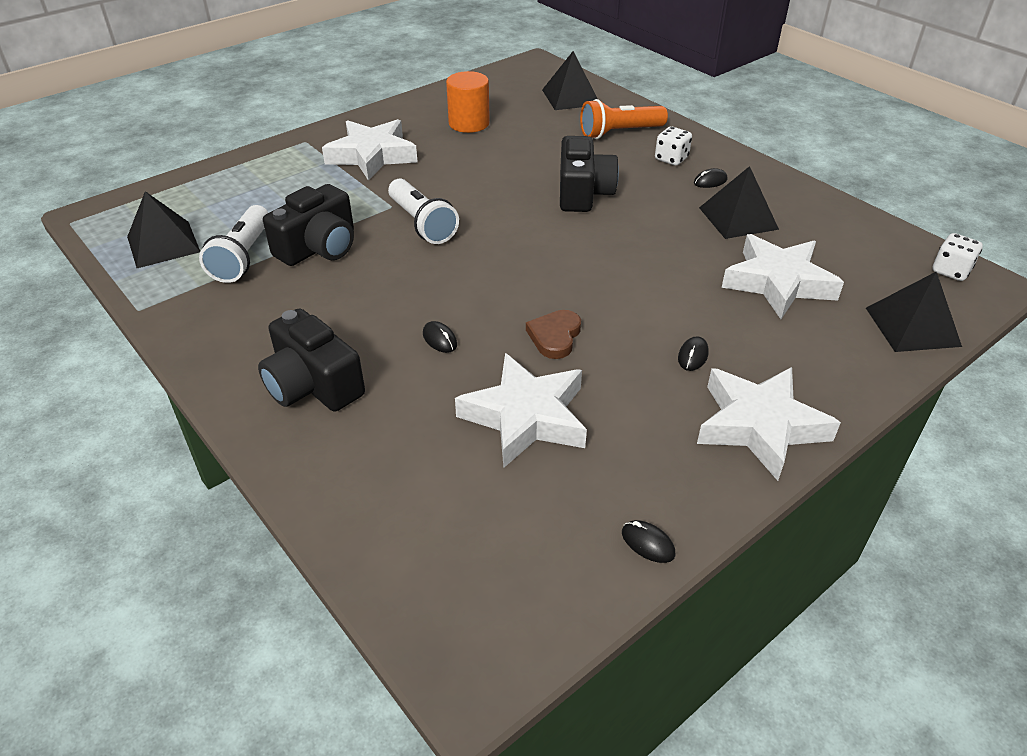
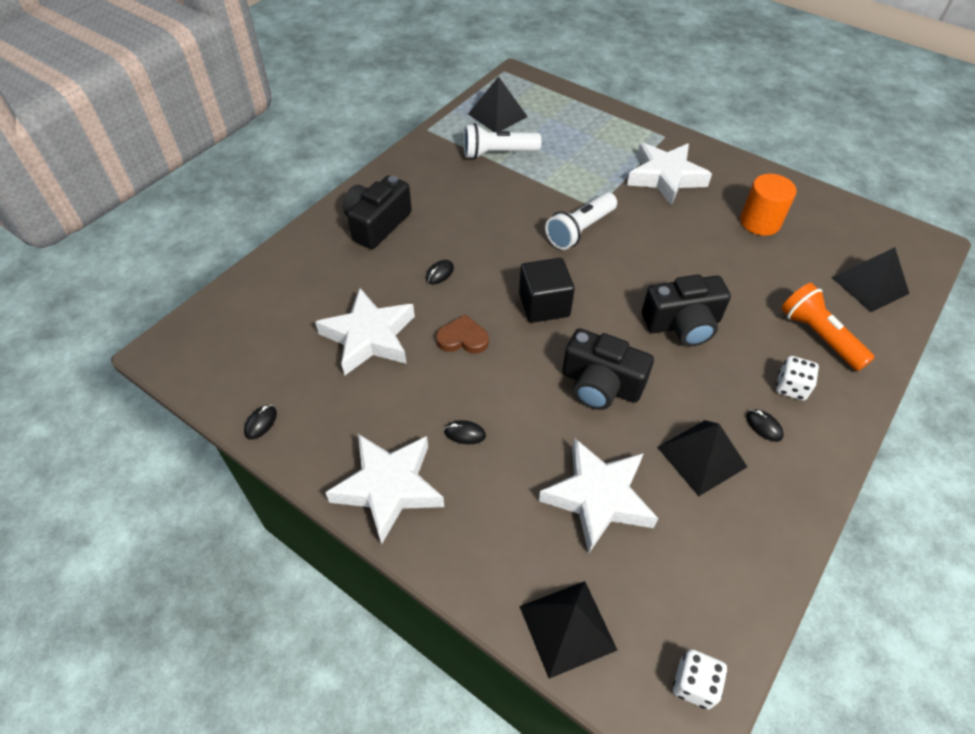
camera: 75 degrees right, 10 degrees up
black camera [263,184,354,266] -> black camera moved to [562,328,654,410]
none -> black cube [519,258,575,323]

